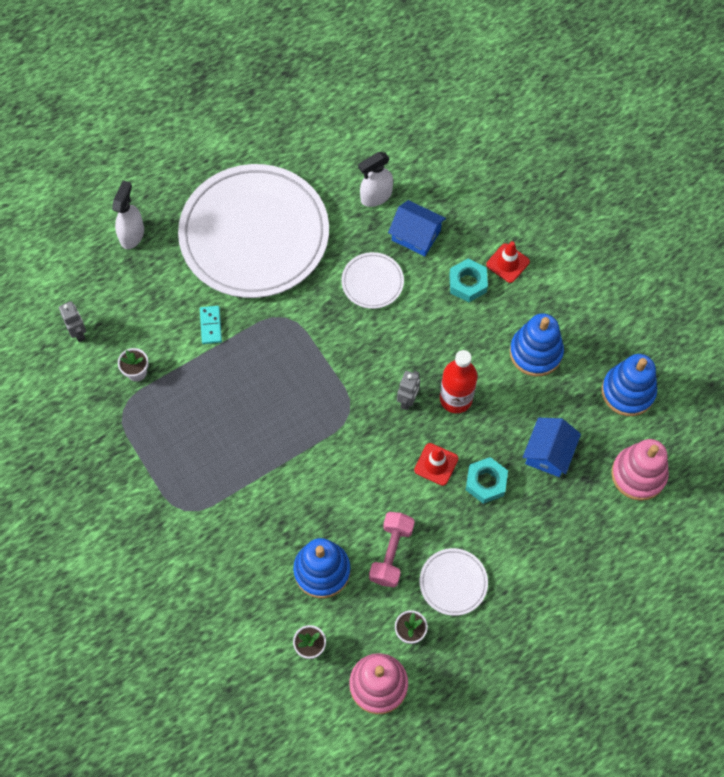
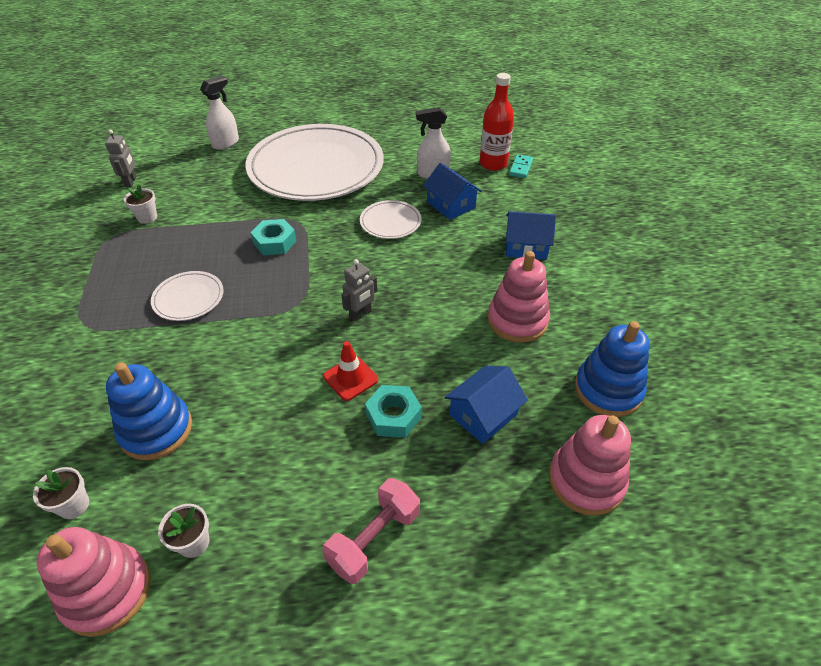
camera: 25 degrees right, 20 degrees down
turquoise domino [200,306,222,344] -> turquoise domino moved to [509,154,533,178]
pink dumbbell [369,512,415,588] -> pink dumbbell moved to [323,478,420,584]
white plate [420,548,488,616] -> white plate moved to [151,271,223,321]
red bottle [440,350,478,413] -> red bottle moved to [480,73,514,171]
turquoise nut [449,259,488,302] -> turquoise nut moved to [251,219,296,255]
red traffic cone [486,241,530,283] -> blue house [506,211,556,260]
blue stacking toy [510,314,564,376] -> pink stacking toy [488,251,550,343]

